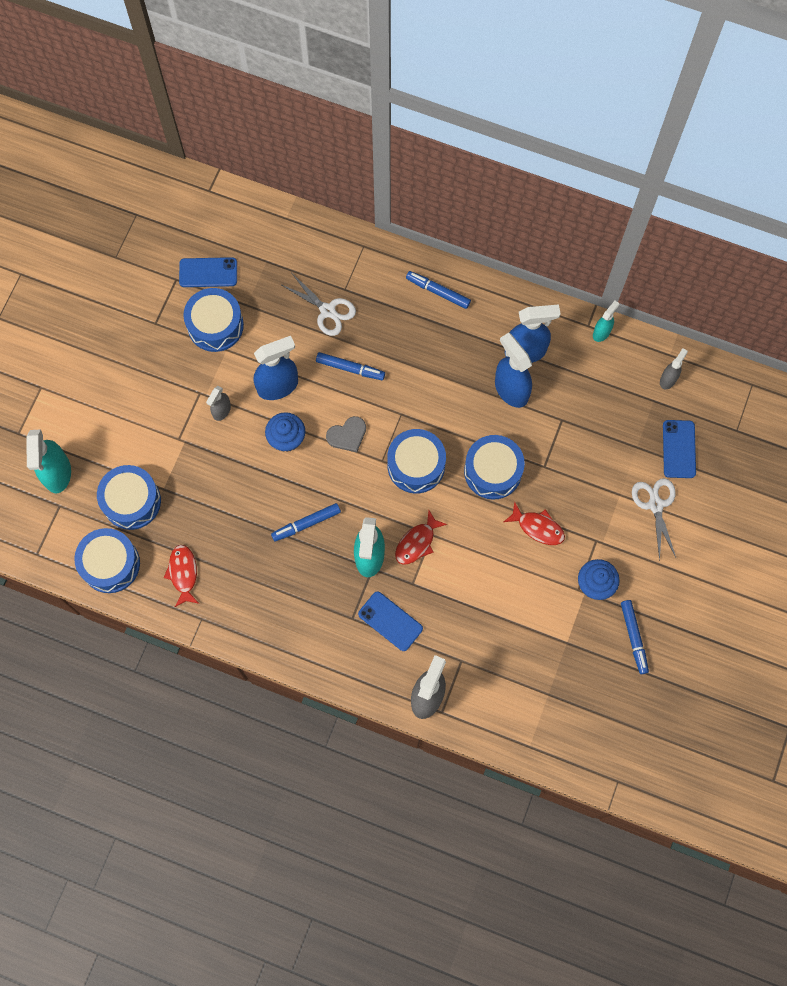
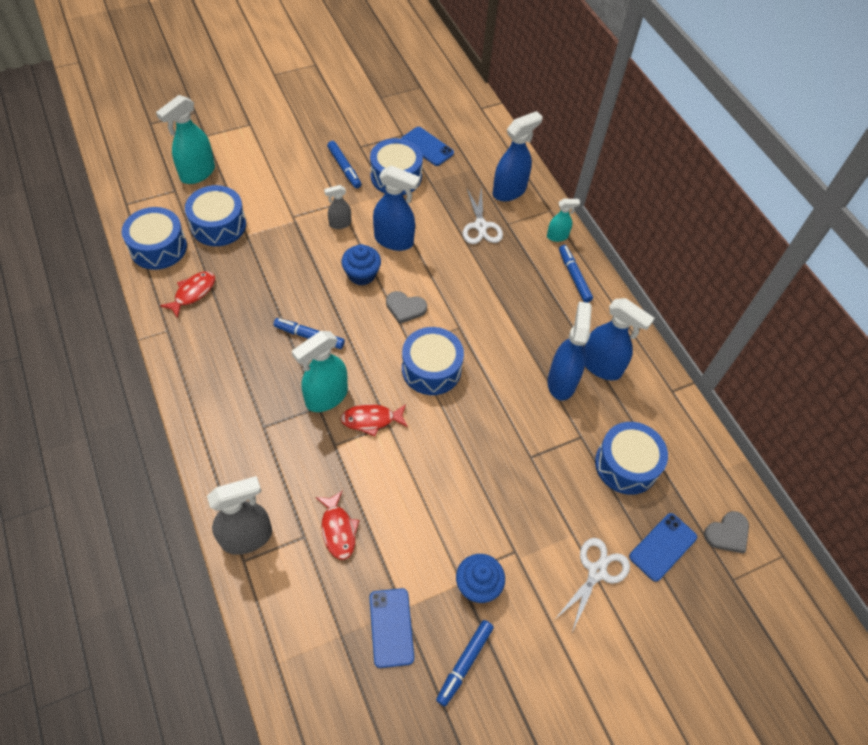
camera: 40 degrees right, 15 degrees down
blue marker [316,352,385,380] -> blue marker moved to [327,141,361,188]
blue phone [358,591,423,651] -> blue phone moved to [370,588,414,668]
blue drum [464,435,525,500] -> blue drum moved to [595,422,668,495]
red fish [504,502,565,545] -> red fish moved to [316,490,359,560]
turquoise spray bottle [593,301,619,342] -> turquoise spray bottle moved to [547,199,580,242]
grey spray bottle [660,348,688,389] -> none
none -> blue spray bottle [493,111,543,201]
none -> grey heart [704,511,749,554]

